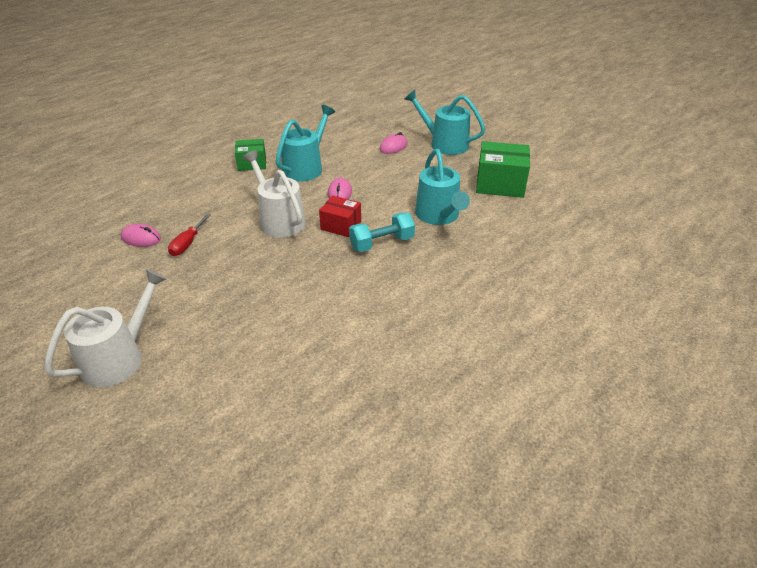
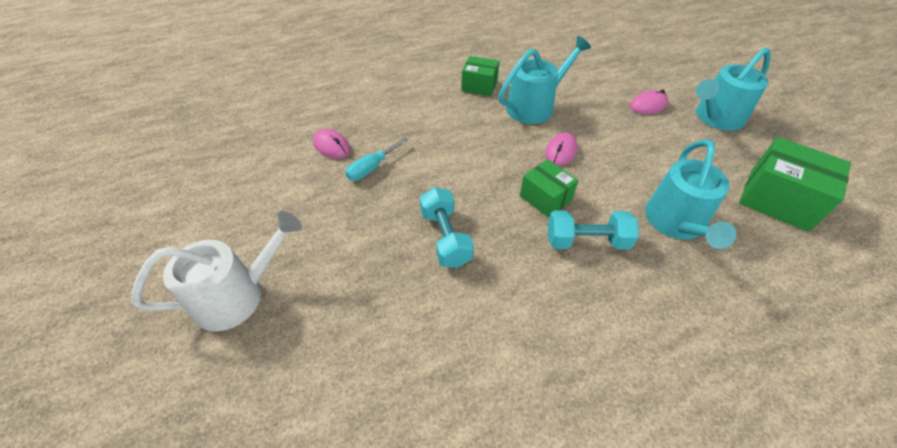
camera: 25 degrees right, 10 degrees up
red screwdriver [168,214,211,256] -> turquoise screwdriver [345,138,408,181]
white watering can [242,150,306,237] -> none
red box [319,196,361,237] -> green box [520,159,579,218]
turquoise watering can [404,90,485,155] -> turquoise watering can turned 90 degrees counterclockwise [696,47,771,131]
none -> turquoise dumbbell [420,187,474,268]

